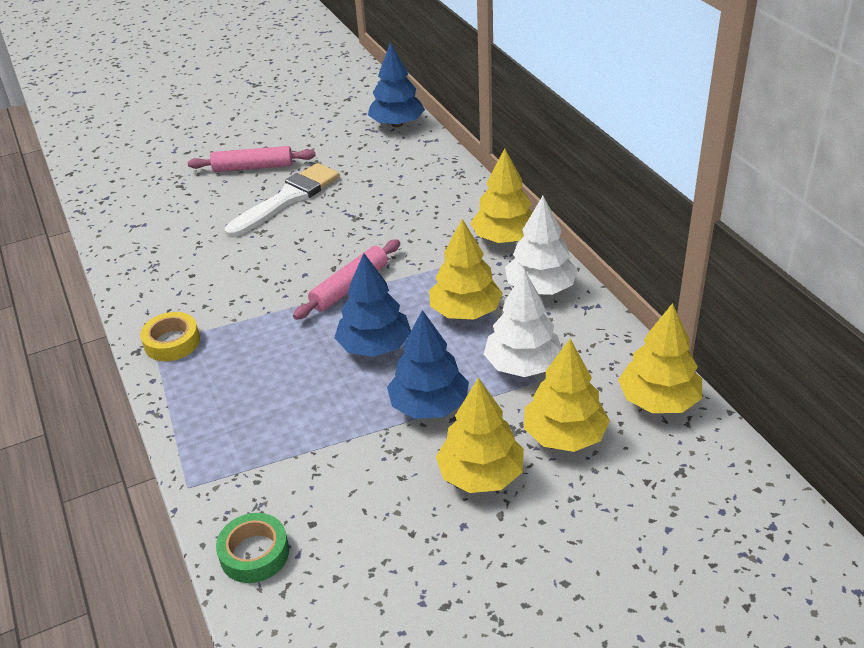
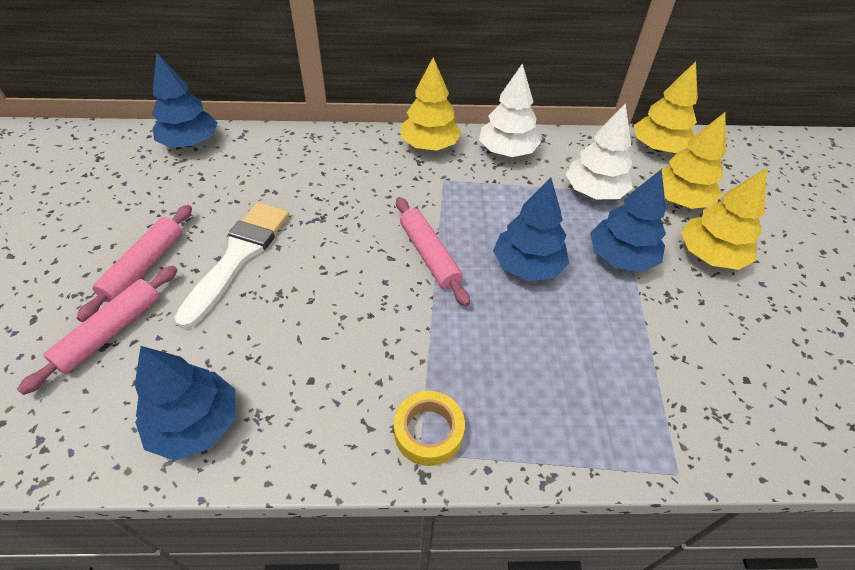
camera: 70 degrees left, 10 degrees up
green tape [216,513,289,583] -> none
white brush [225,163,340,238] -> white brush turned 45 degrees clockwise [174,202,289,329]
yellow tree [429,219,503,319] -> none
none -> pink rolling pin [17,266,177,395]
none -> blue tree [135,346,235,461]

